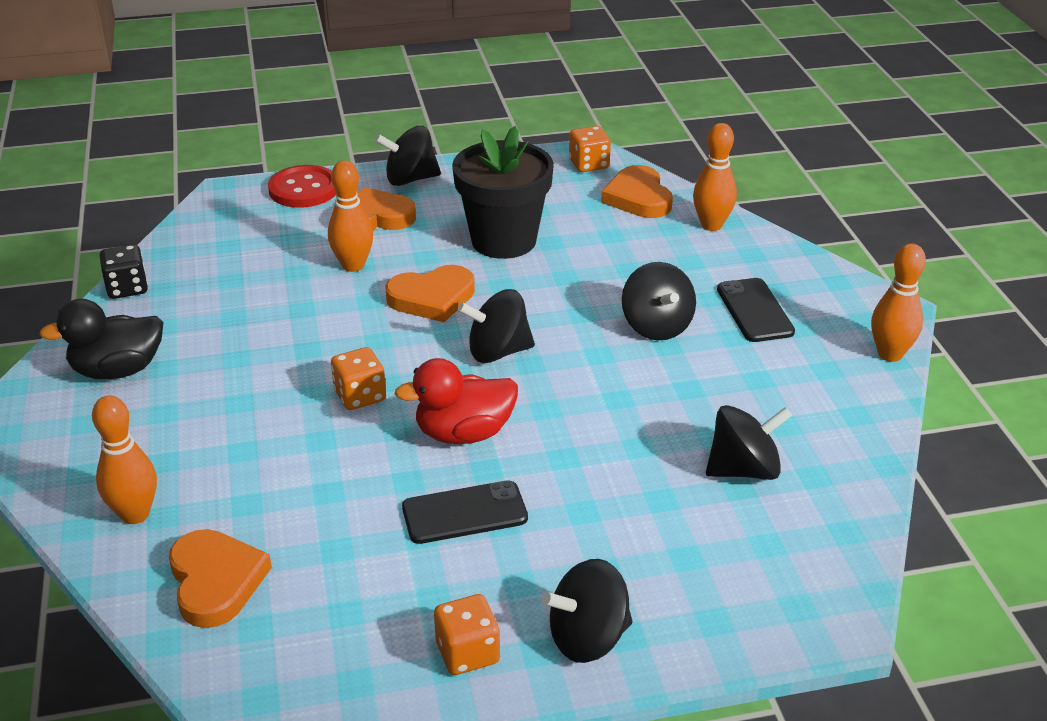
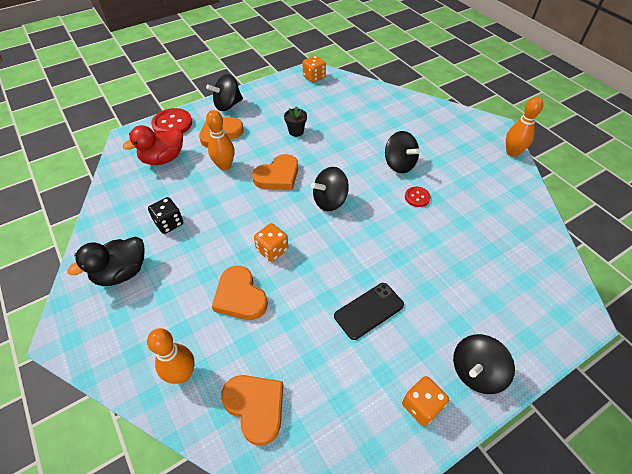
camera: 20 degrees left, 15 degrees up
black dice [99,244,148,299] -> black dice moved to [148,197,183,234]
red duck [395,358,518,444] -> red duck moved to [123,125,183,165]
black flower pot [452,126,554,259] -> black flower pot [284,106,307,137], size x0.43
orange heart [601,165,673,218] -> orange heart moved to [212,266,268,320]
orange bowling pin [693,123,737,231] -> none
black spinning top [706,405,792,480] -> none
black phone [717,278,795,342] -> none
none -> red button [405,187,430,207]

